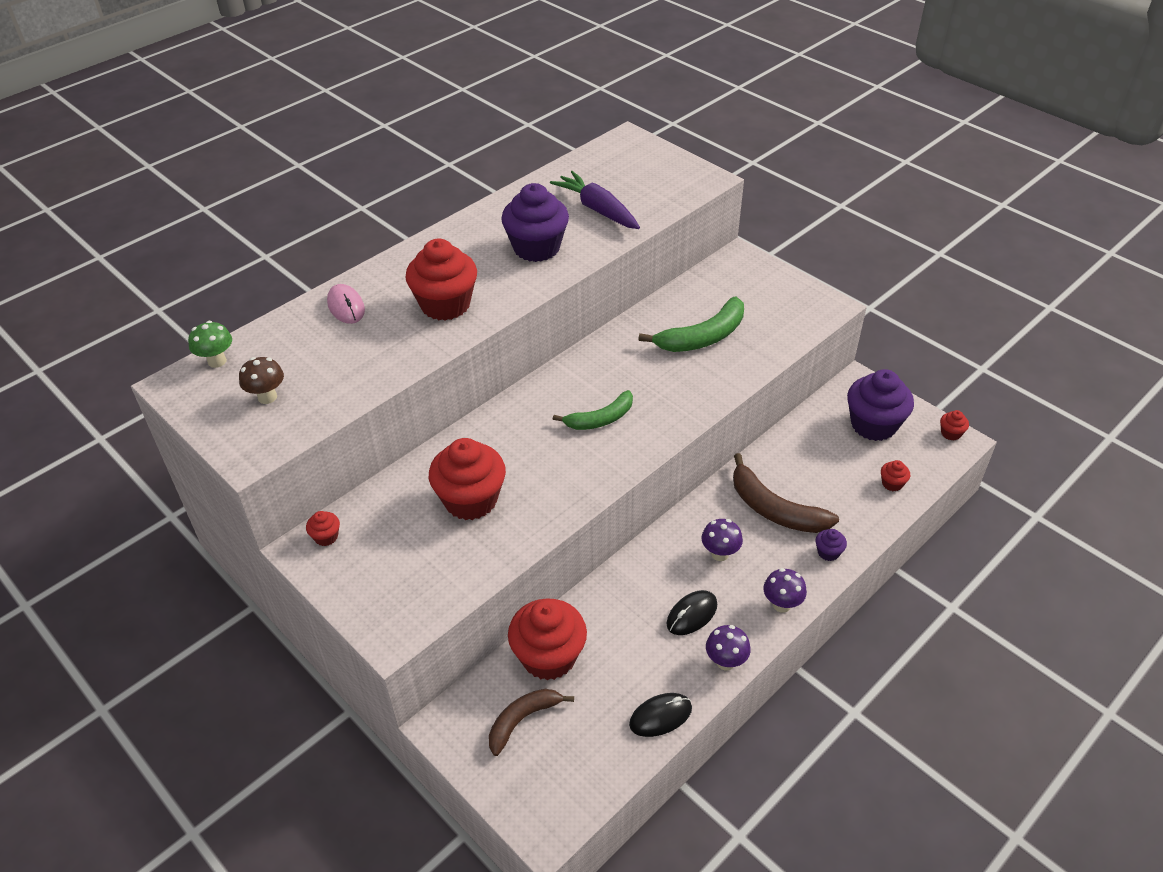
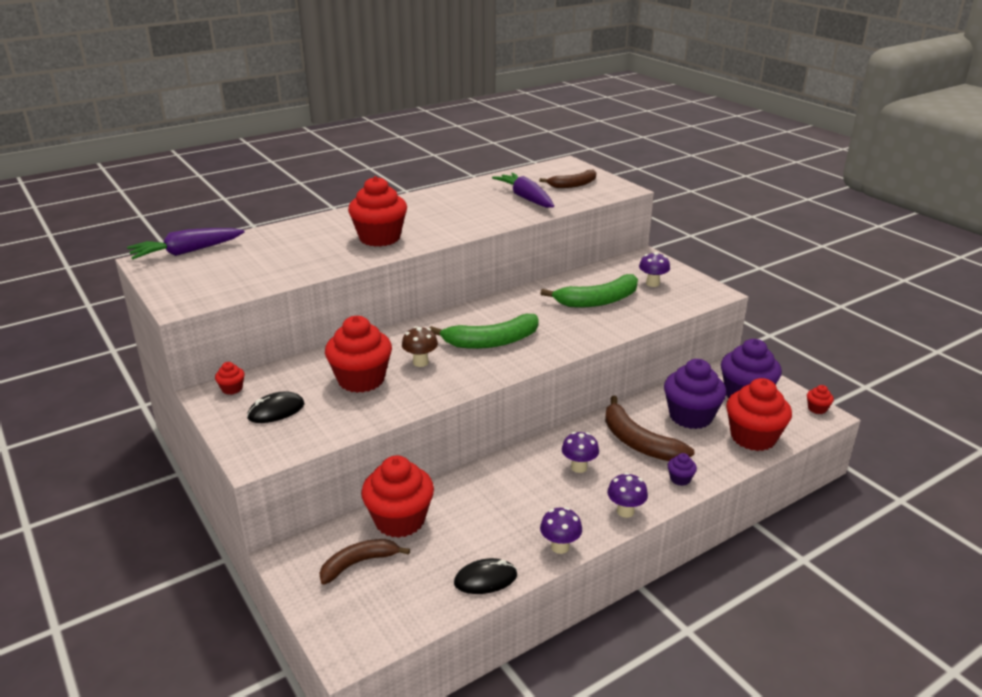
camera: 10 degrees right, 15 degrees down
green mushroom [188,321,232,368] -> purple carrot [127,228,245,259]
brown mushroom [239,357,284,404] -> brown mushroom moved to [402,326,438,367]
pink mouse [327,284,365,324] -> none
purple cupcake [501,183,569,262] -> purple cupcake moved to [664,359,726,429]
green banana [553,390,633,430] -> green banana [430,314,539,349], size x1.50
black mouse [667,590,717,635] -> black mouse moved to [247,392,305,423]
red cupcake [881,460,910,491] -> red cupcake [726,378,792,451], size x2.33
none -> brown banana [539,169,597,188]
none -> purple mushroom [639,252,670,287]

